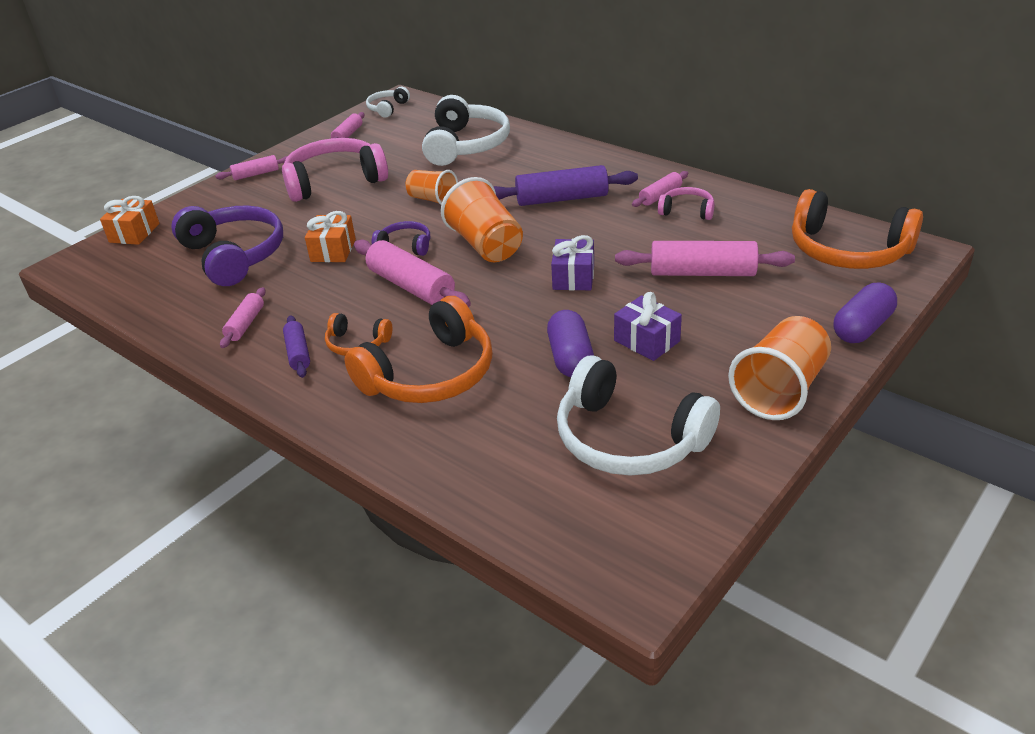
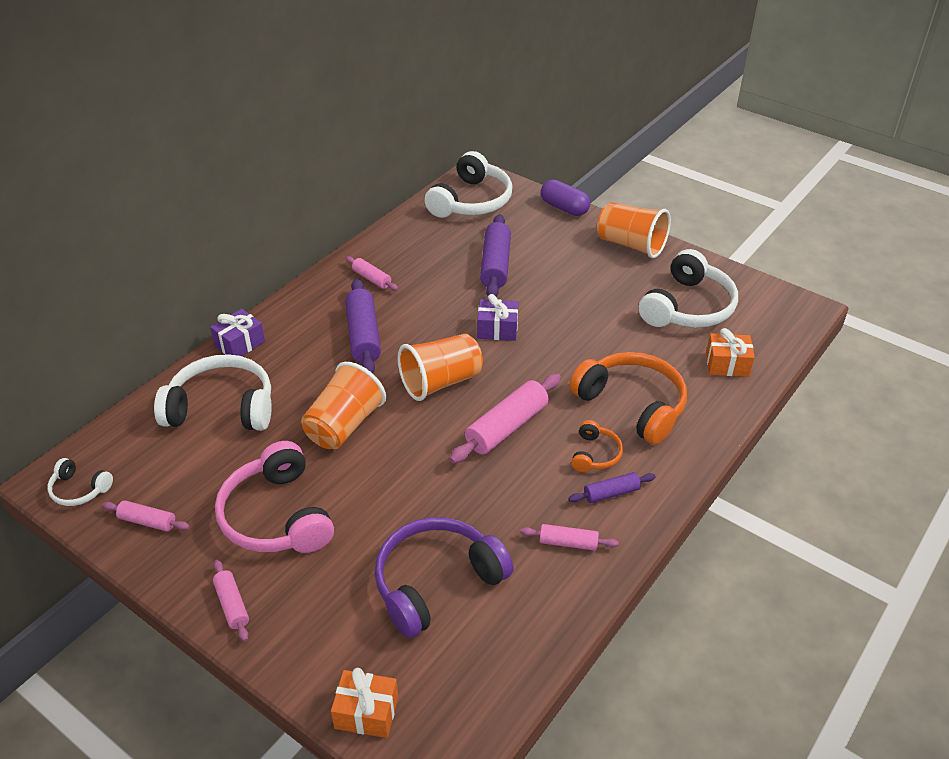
camera: 95 degrees left, 5 degrees up
orange gift [305,211,356,262] -> orange gift moved to [706,328,755,377]
purple headphones [372,221,430,256] -> none
orange cup [406,170,458,205] -> orange cup [301,362,386,449], size x1.59
purple capsule [547,310,594,377] -> none
purple gift [614,292,682,361] -> purple gift moved to [210,309,265,356]
pink rolling pin [615,241,795,276] -> purple rolling pin [480,214,511,296]
pink headphones [658,187,714,220] -> none
orange headphones [792,189,923,269] -> white headphones [424,151,512,218]

